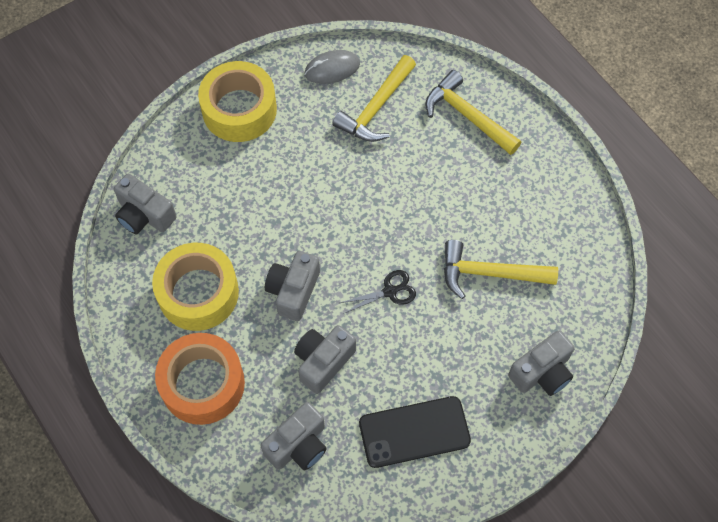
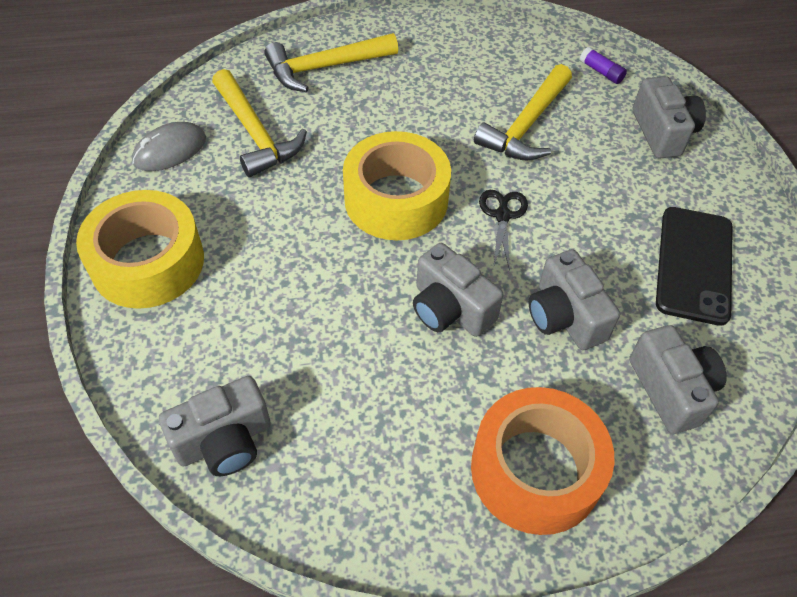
camera: 65 degrees left, 10 degrees down
yellow tape [152,243,239,331] -> yellow tape moved to [343,131,451,240]
grey mouse [305,50,360,84] -> grey mouse turned 45 degrees clockwise [132,122,206,171]
none -> purple glue stick [580,47,627,84]

